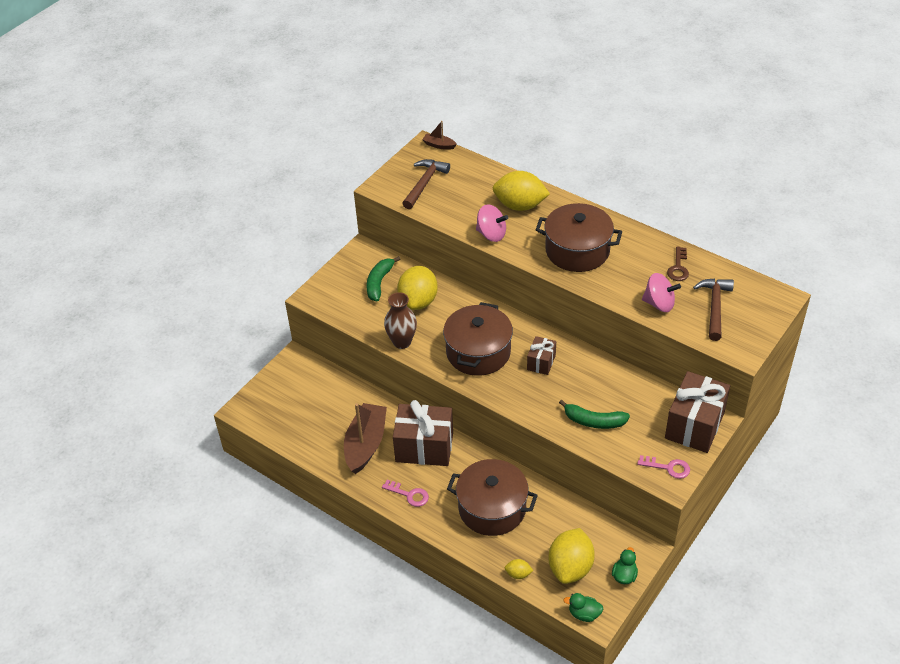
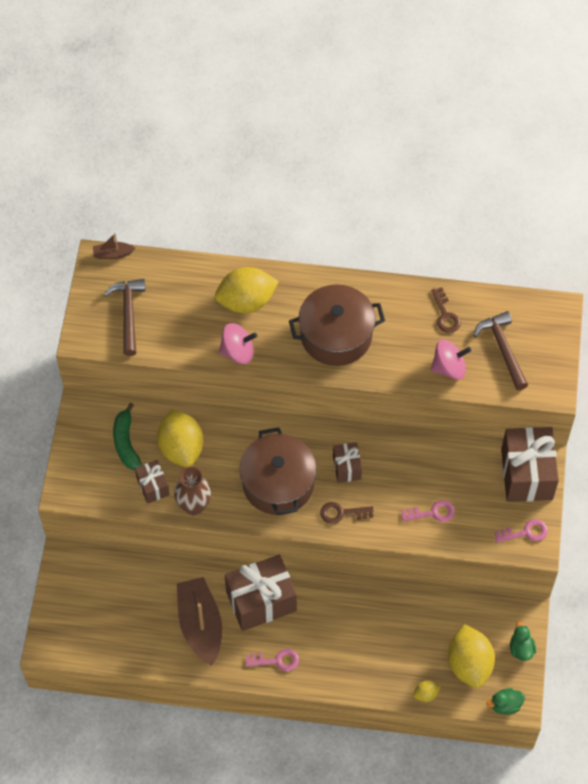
camera: 30 degrees left, 15 degrees up
brown pot [447,459,538,536] -> none
green banana [559,399,630,429] -> pink key [402,500,455,522]
none -> brown gift [135,460,170,504]
none -> brown key [320,502,374,524]

